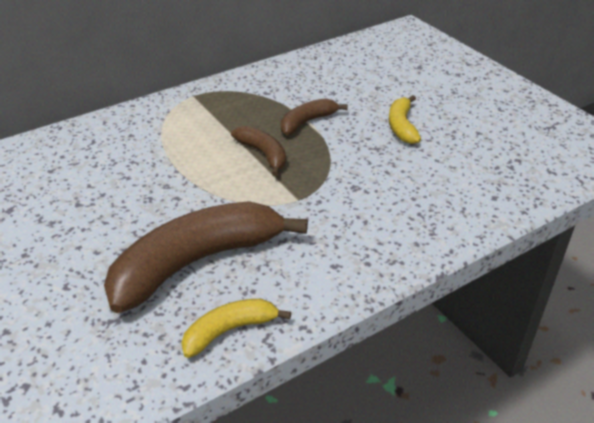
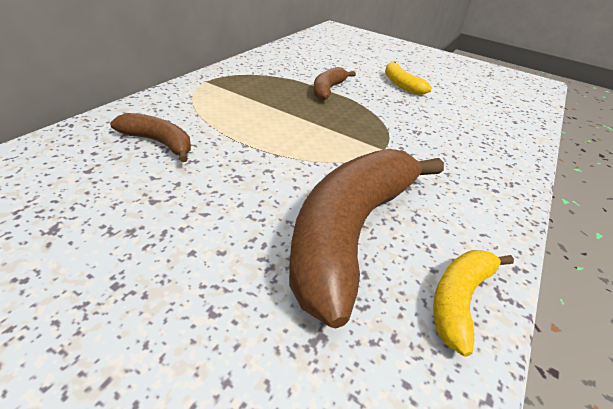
camera: 30 degrees left, 0 degrees up
brown banana [231,126,286,176] -> brown banana moved to [110,113,191,162]

